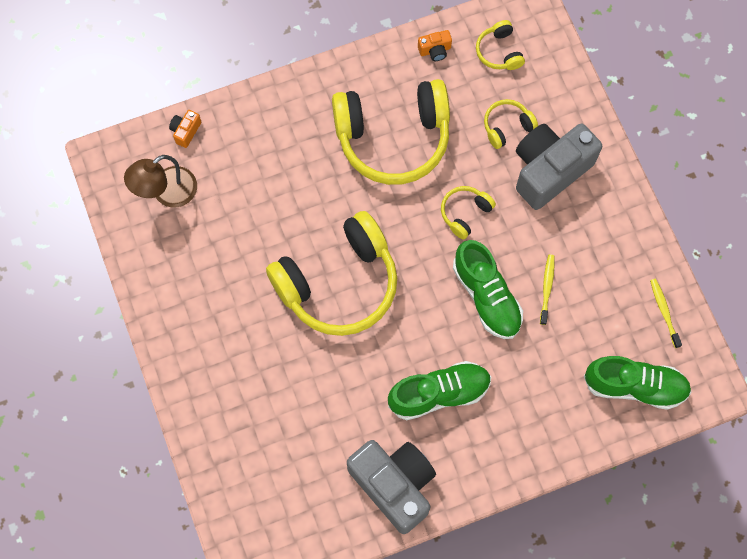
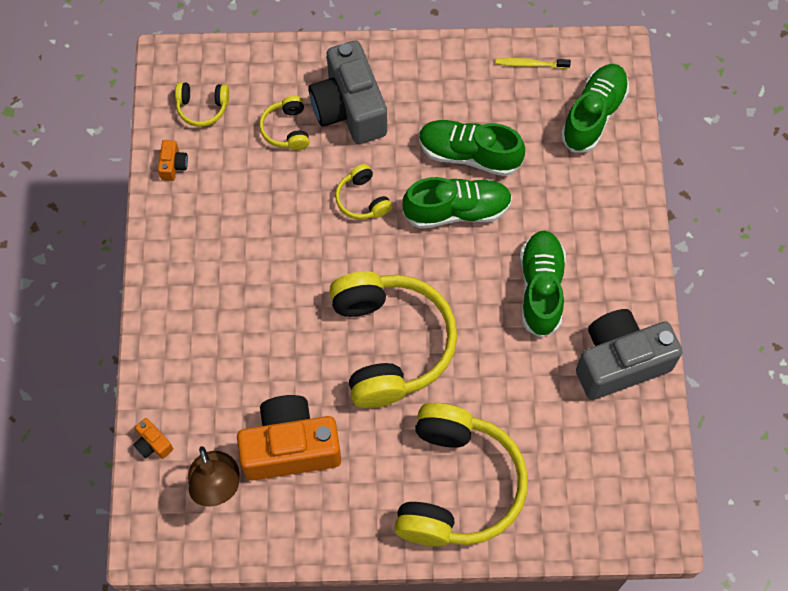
camera: 70 degrees left, 5 degrees down
yellow headphones [332,79,450,185] -> yellow headphones moved to [394,403,528,546]
yellow toothbrush [540,255,554,325] -> green shoe [419,120,525,176]
none -> orange camera [237,395,341,481]

